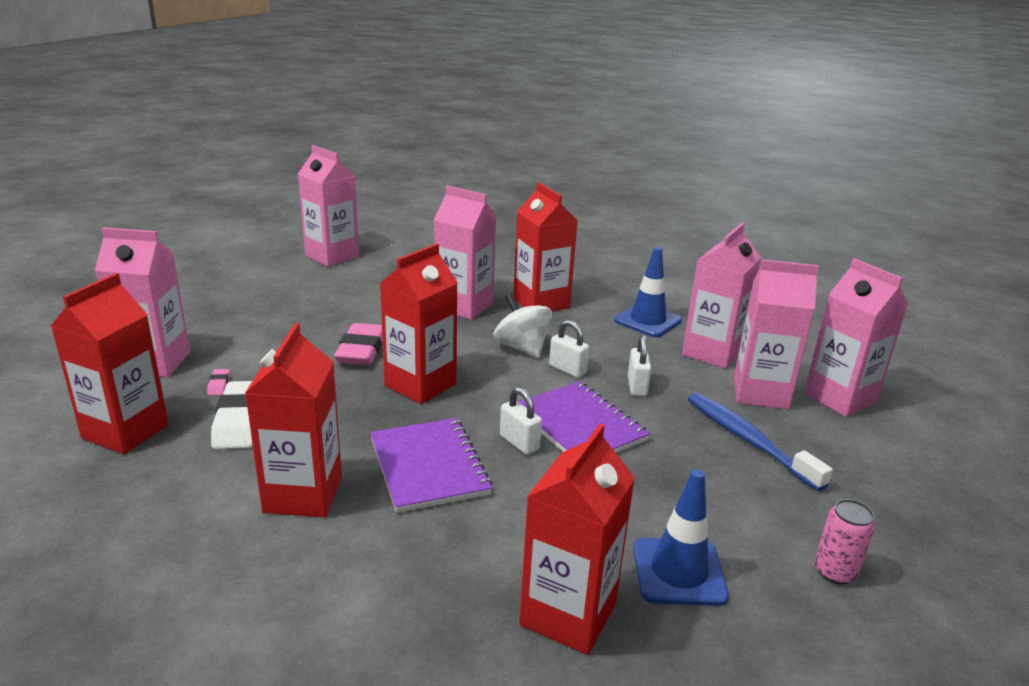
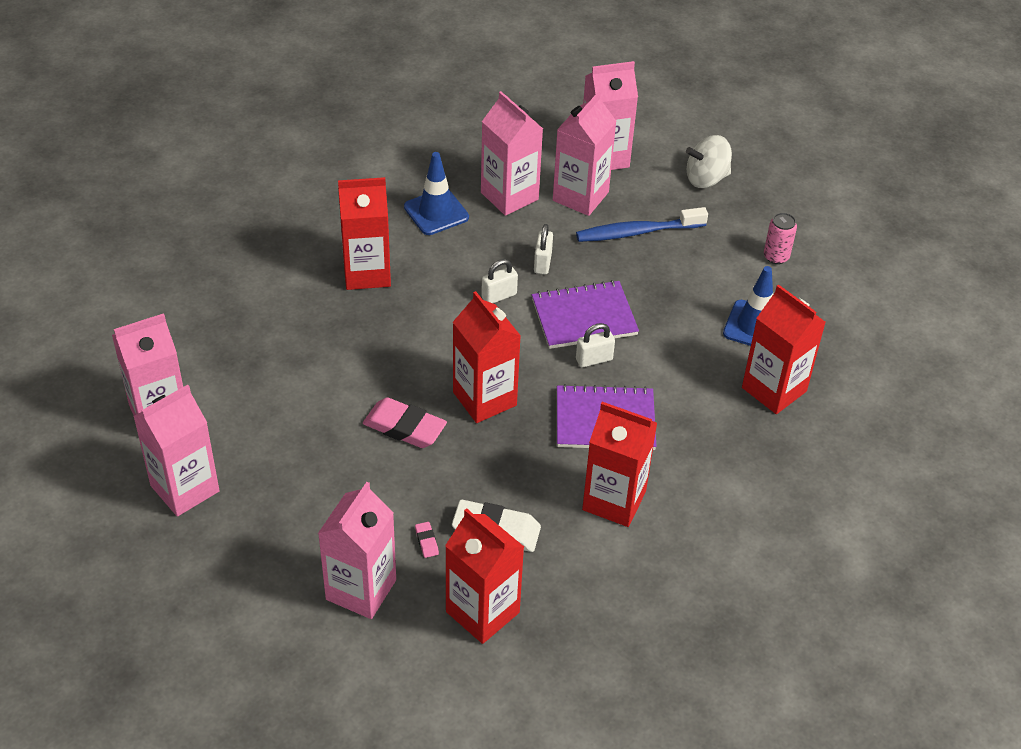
camera: 70 degrees left, 20 degrees up
pink eraser [207,369,230,395] -> pink eraser turned 60 degrees clockwise [415,522,439,558]
pink carton [434,186,496,320] -> pink carton moved to [133,385,220,517]
white spinning top [493,293,552,358] -> white spinning top moved to [686,135,732,188]
white padlock [628,335,651,396] -> white padlock turned 75 degrees clockwise [534,224,553,274]

